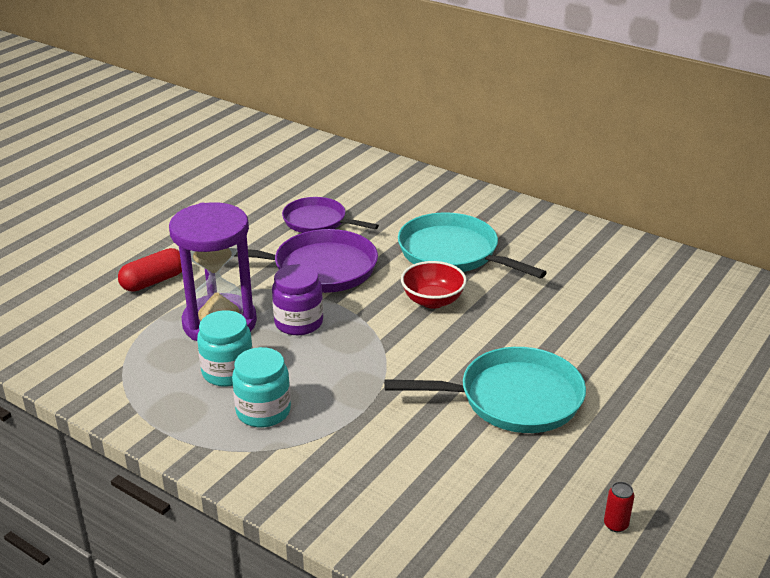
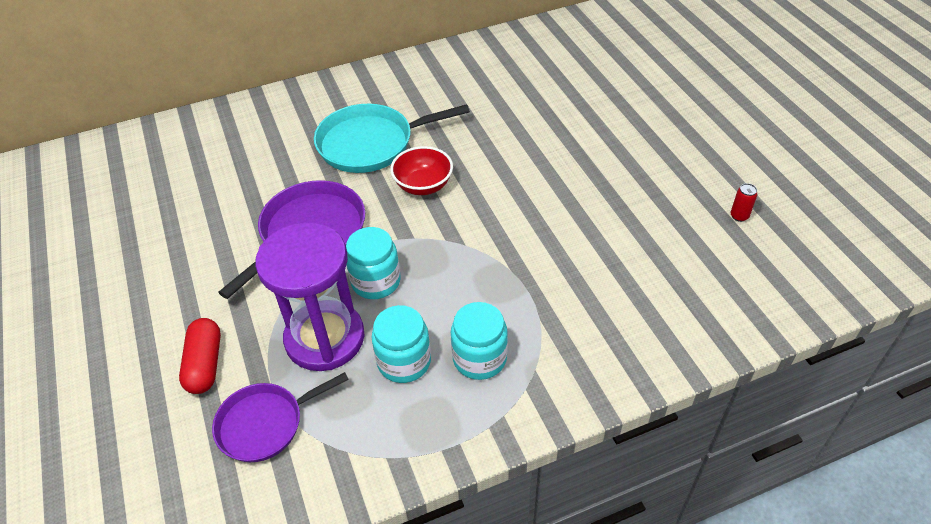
camera: 55 degrees left, 15 degrees up
purple jar [272,264,323,335] -> turquoise jar [346,227,401,299]
purple pan [282,197,379,233] -> purple pan moved to [212,372,349,462]
turquoise pan [384,347,586,433] -> none

